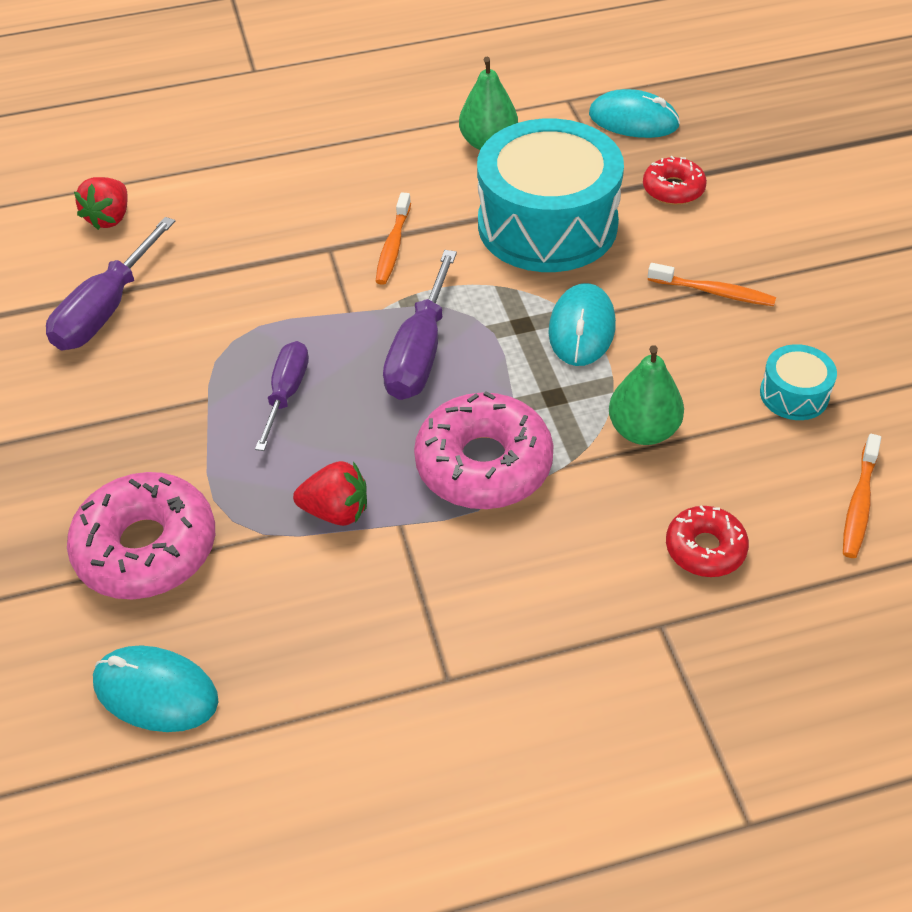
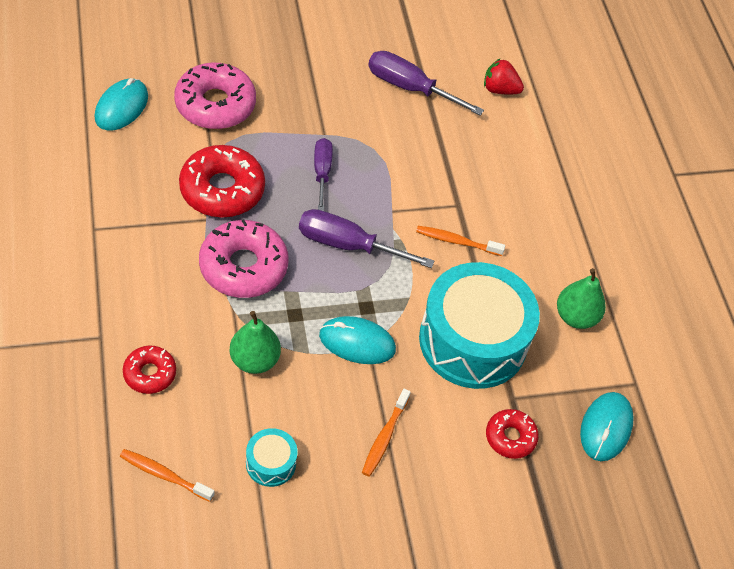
camera: 85 degrees right, 5 degrees up
purple screwdriver [255,341,309,451] -> purple screwdriver turned 105 degrees counterclockwise [314,138,333,211]
red strawberry [293,461,367,526] -> red donut [179,145,265,218]

